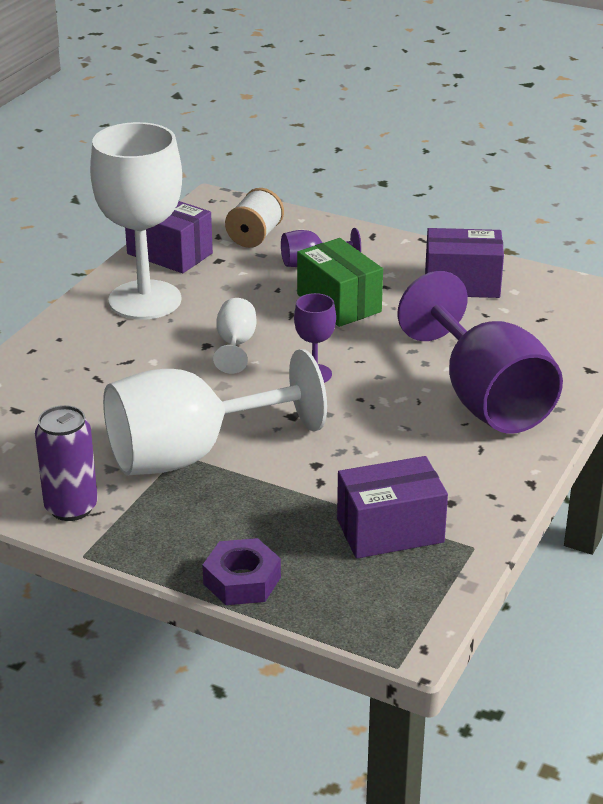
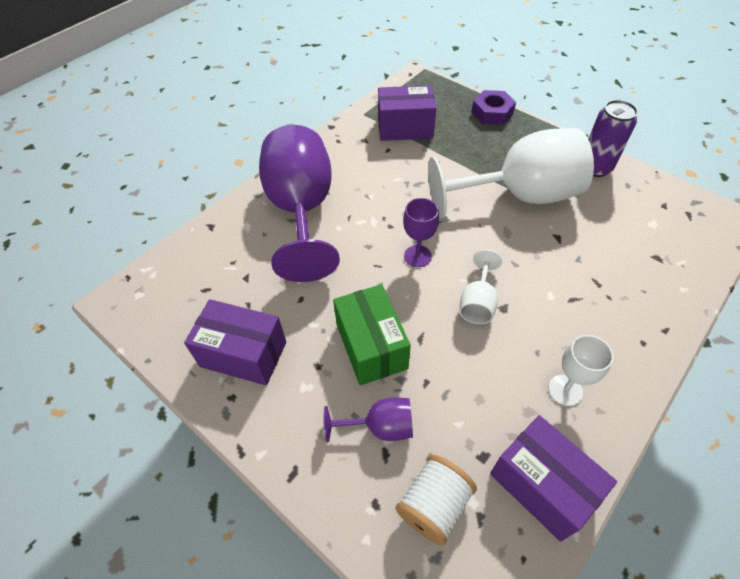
camera: 165 degrees left, 20 degrees up
white goblet [90,122,182,320] -> white goblet [549,335,613,406], size x0.44

